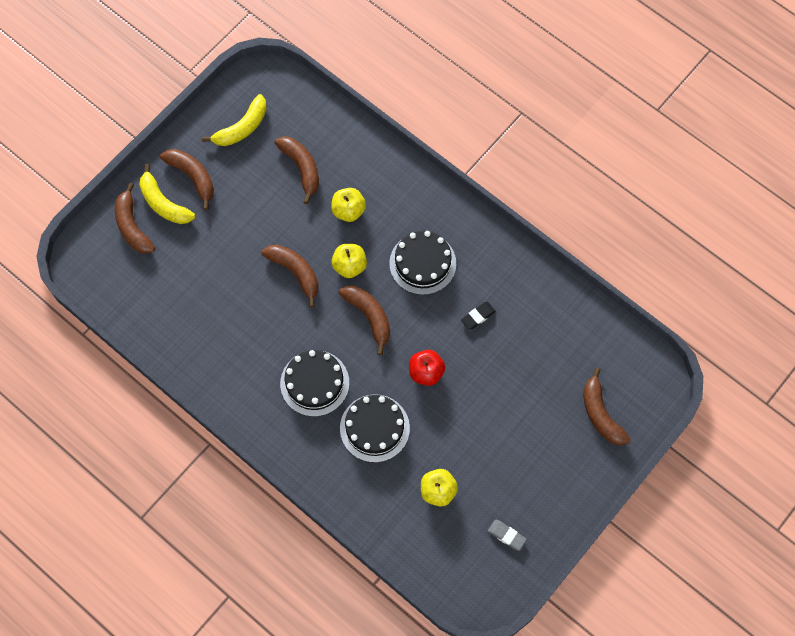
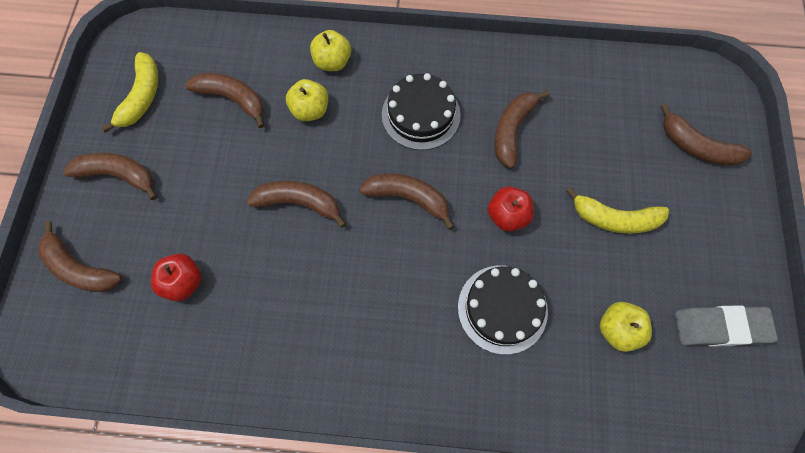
camera: 35 degrees left, 0 degrees up
yellow banana [139,164,195,224] -> yellow banana moved to [566,187,669,234]
black cake [280,350,349,417] -> none
yellow apple [331,244,367,278] -> yellow apple moved to [310,30,351,71]
black eraser [461,302,496,330] -> brown banana [495,90,549,168]
grey eraser [488,520,527,551] -> grey eraser [675,306,778,346], size x1.85
none -> red apple [151,254,202,301]

